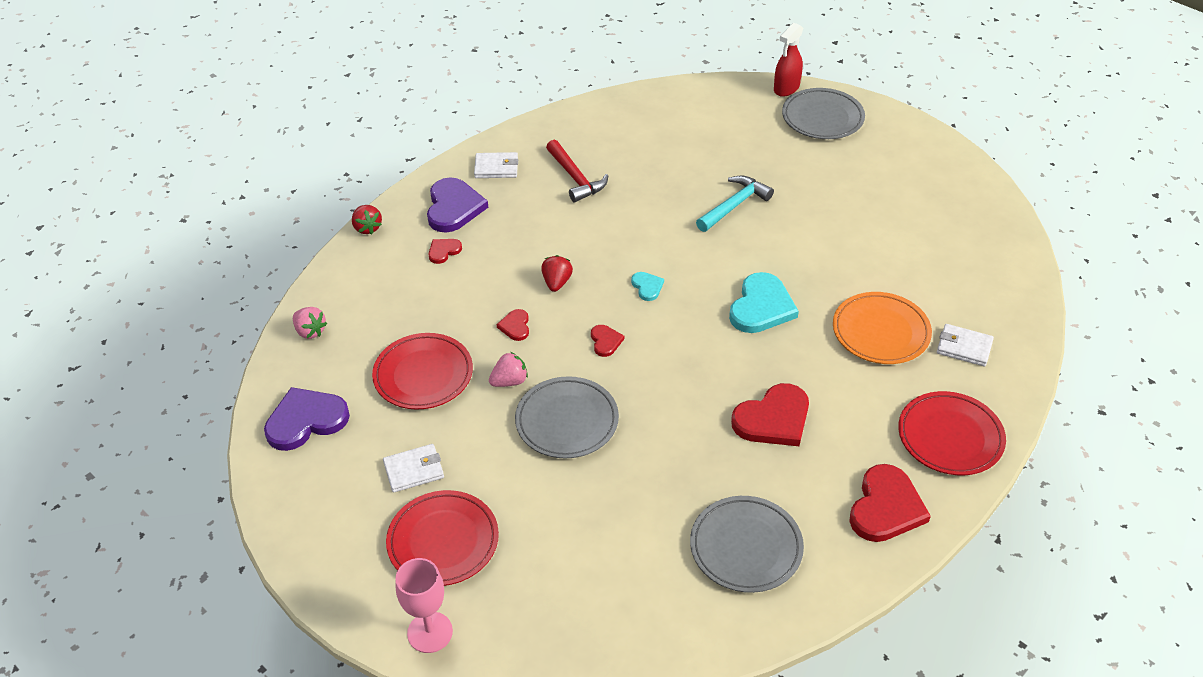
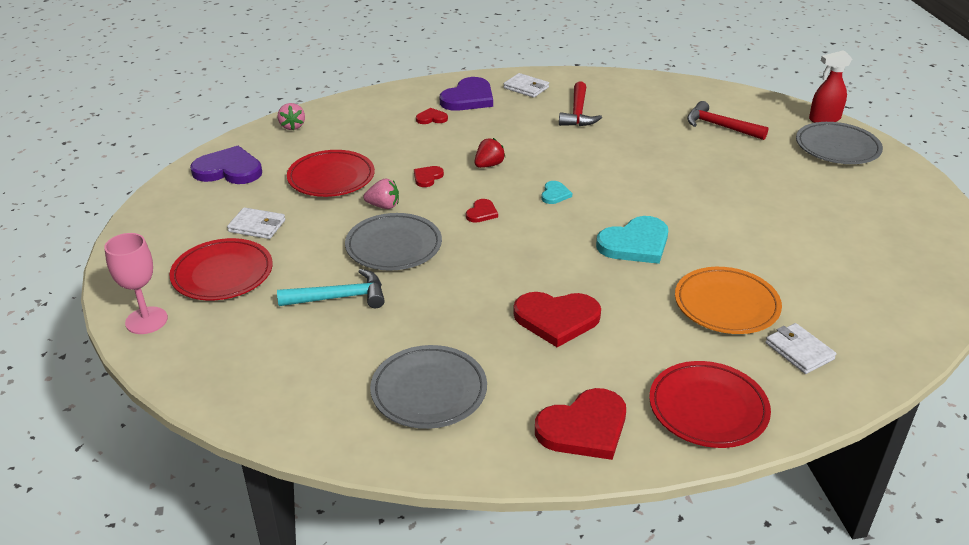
camera: 35 degrees right, 10 degrees down
red strawberry [352,205,382,234] -> none
turquoise hammer [696,176,774,232] -> turquoise hammer moved to [277,269,385,308]
none -> red hammer [687,101,768,140]

